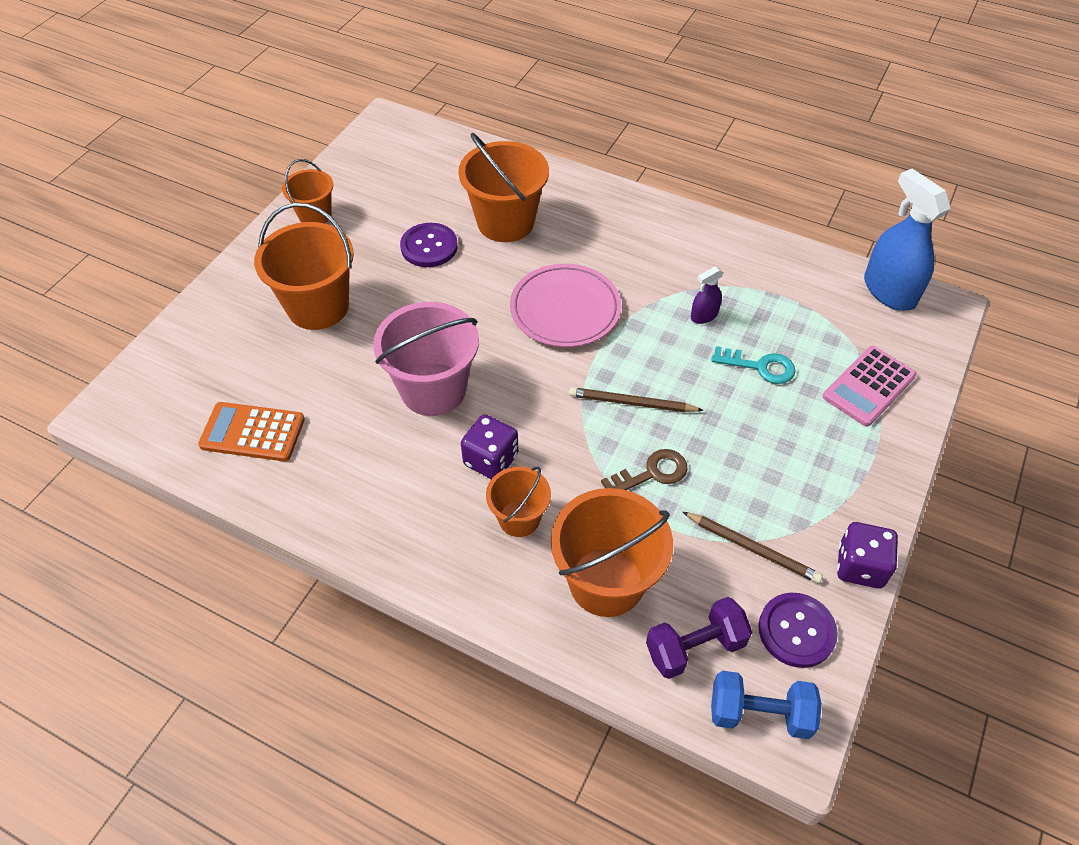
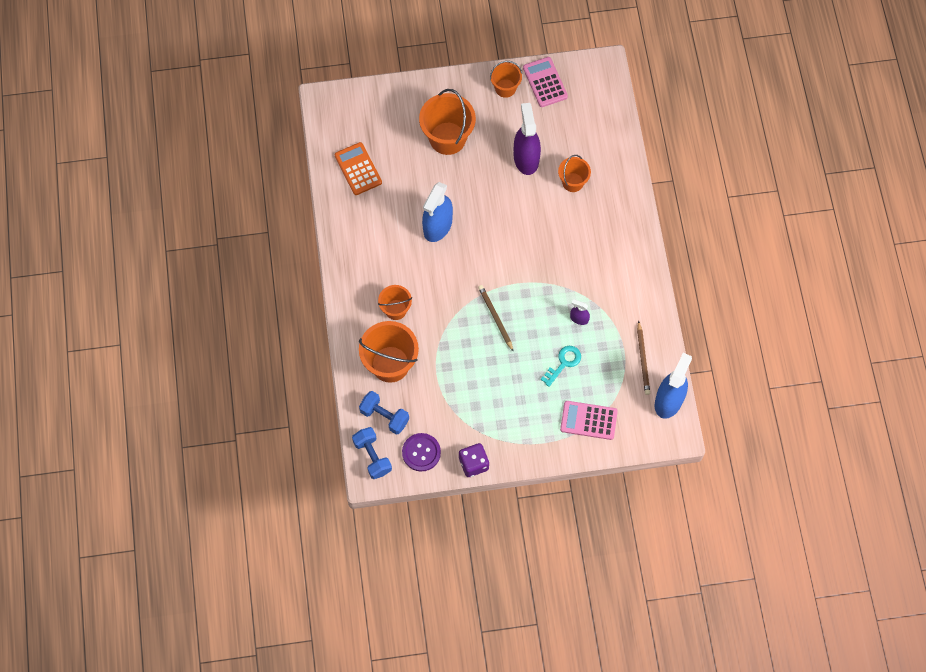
camera: 55 degrees right, 15 degrees up
pink bucket [373,302,479,416] -> blue spray bottle [422,182,453,242]
purple button [400,223,458,267] -> purple spray bottle [514,103,541,175]
orange bucket [458,133,549,242] -> orange bucket [558,155,591,192], size x0.58
purple dice [461,414,519,479] -> none
pink plate [510,264,621,347] -> none
brown key [601,449,688,490] -> none
purple dumbbell [646,597,752,679] -> blue dumbbell [359,391,409,435]
brown pencil [683,512,823,583] -> brown pencil moved to [637,321,650,395]
turquoise key [711,346,796,384] -> turquoise key turned 120 degrees counterclockwise [541,346,581,387]
none -> pink calculator [523,57,568,107]

